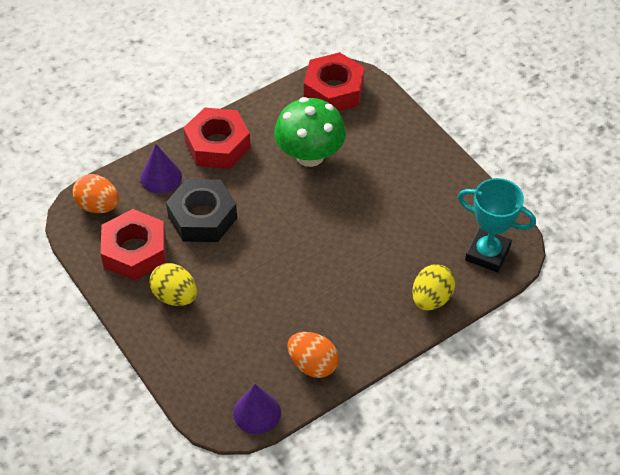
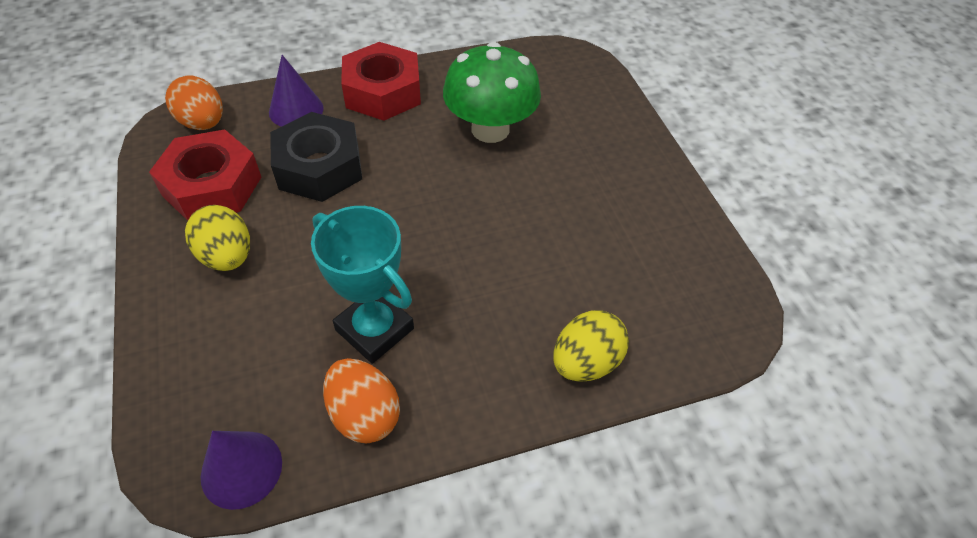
camera: 15 degrees right, 0 degrees up
red nut [304,52,365,111] -> none
turquoise trophy [458,178,536,273] -> turquoise trophy moved to [311,206,414,364]

